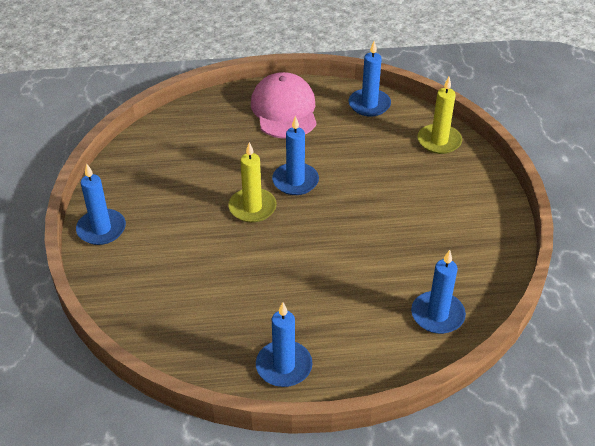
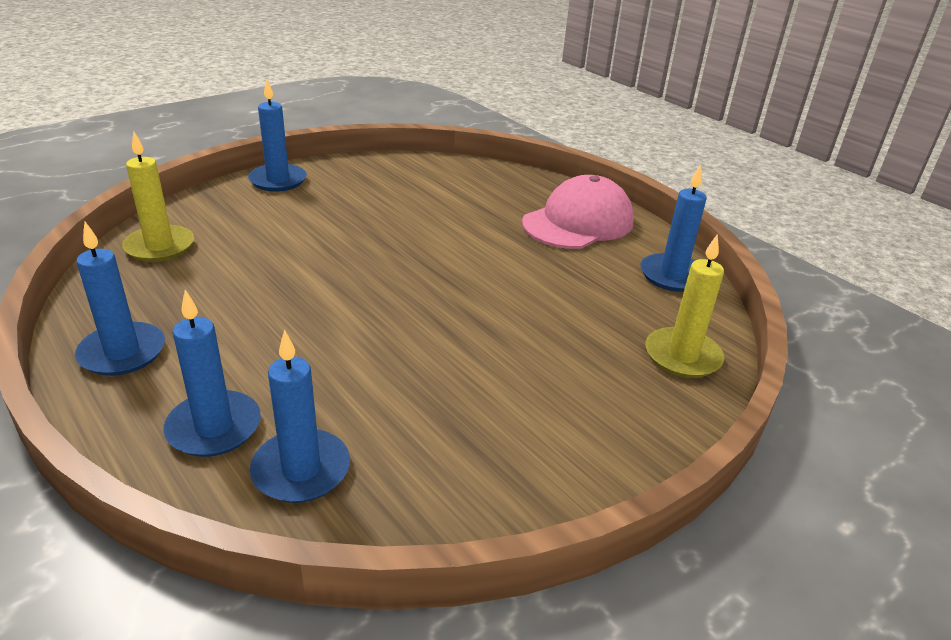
camera: 55 degrees right, 10 degrees down
yellow candle [228,142,277,223] -> yellow candle moved to [122,132,194,262]
blue candle [272,115,319,195] -> blue candle moved to [163,290,261,457]

